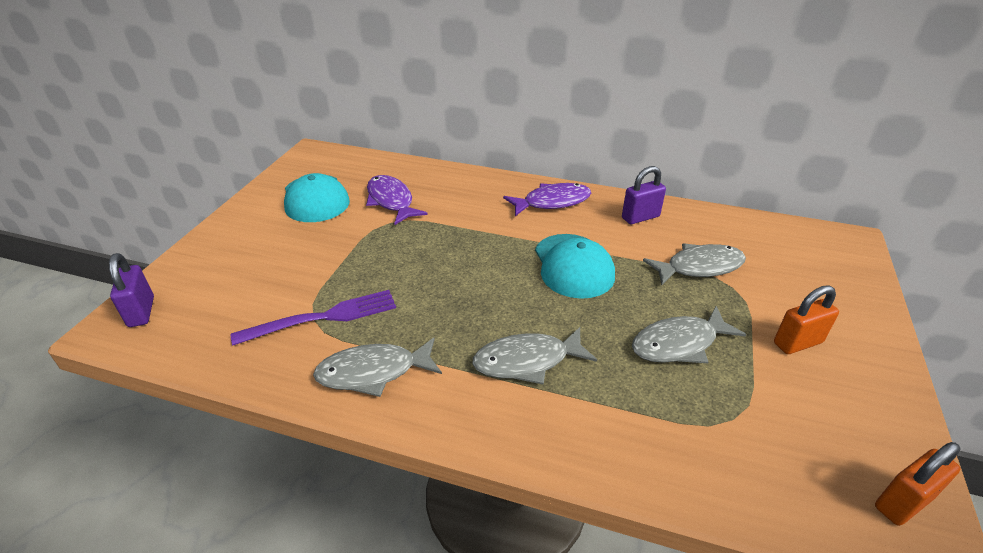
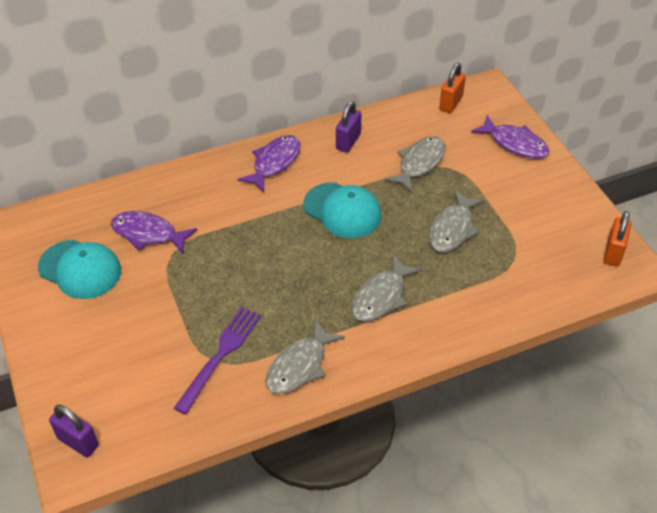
camera: 40 degrees left, 10 degrees up
orange padlock [774,285,839,354] -> orange padlock moved to [439,63,466,113]
none -> purple fish [471,115,550,159]

